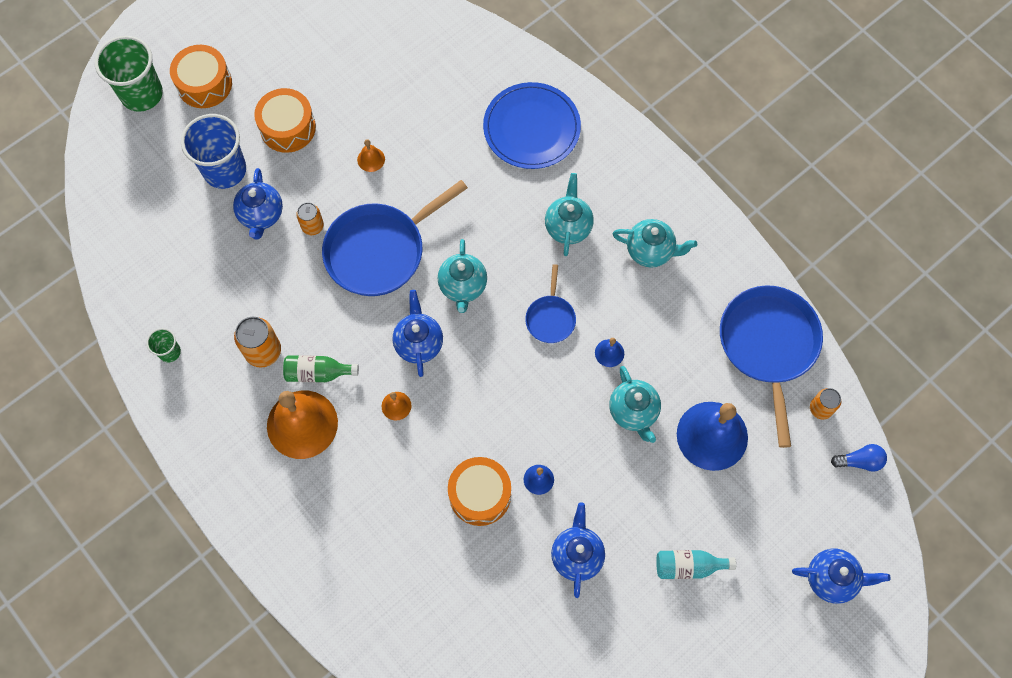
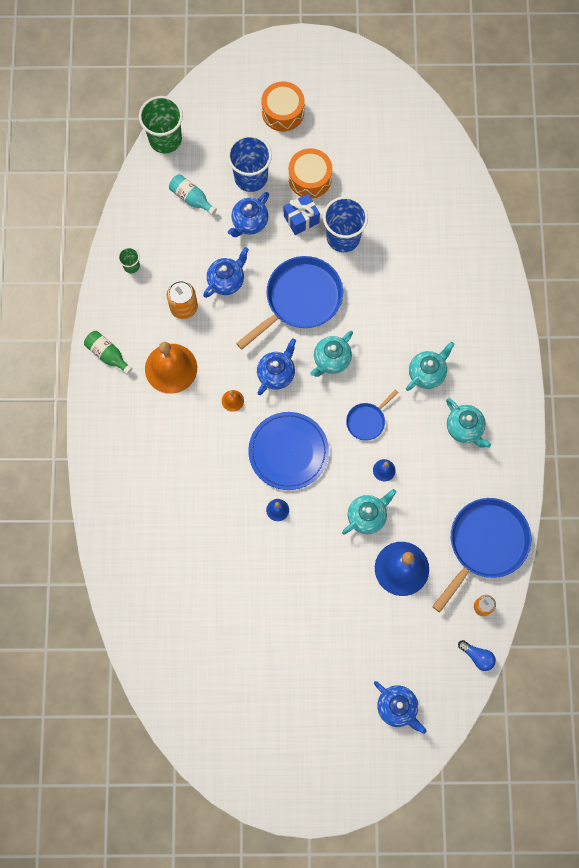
camera: 40 degrees right, 5 degrees up
green cup [95,36,163,112] -> green cup moved to [139,96,183,153]
green bottle [283,355,359,382] -> green bottle moved to [84,331,132,375]
orange can [296,202,324,235] -> none
blue pan [322,180,468,296] -> blue pan turned 135 degrees clockwise [236,256,343,350]
orange bell [357,139,385,172] -> blue cup [323,196,368,252]
orange drum [448,457,511,526] -> none
blue plate [483,82,581,169] -> blue plate moved to [248,412,329,490]
blue teapot [551,502,605,598] -> blue teapot moved to [203,247,249,298]
turquoise teapot [609,366,661,443] -> turquoise teapot turned 150 degrees counterclockwise [342,489,396,534]
turquoise bottle [656,550,736,579] -> turquoise bottle moved to [169,174,217,215]
none -> blue gift [284,194,320,235]

